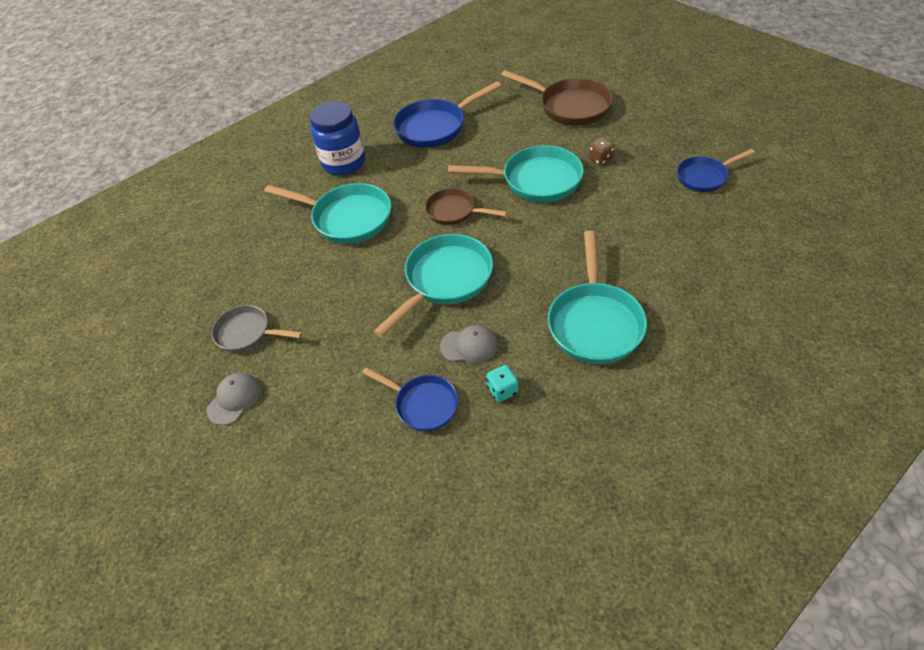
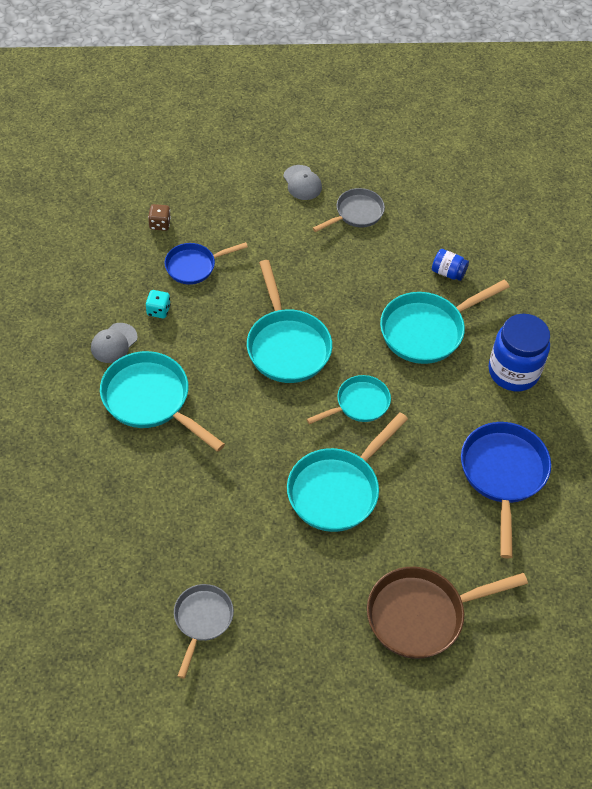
camera: 120 degrees right, 5 degrees up
brown pan [425,188,507,225] -> turquoise pan [306,375,391,424]
grey cap [440,325,498,363] -> grey cap moved to [91,323,138,363]
brown dice [589,137,615,165] -> brown dice moved to [148,204,171,231]
blue pan [677,149,755,192] -> grey pan [174,584,234,679]
none -> blue jar [432,249,469,281]

